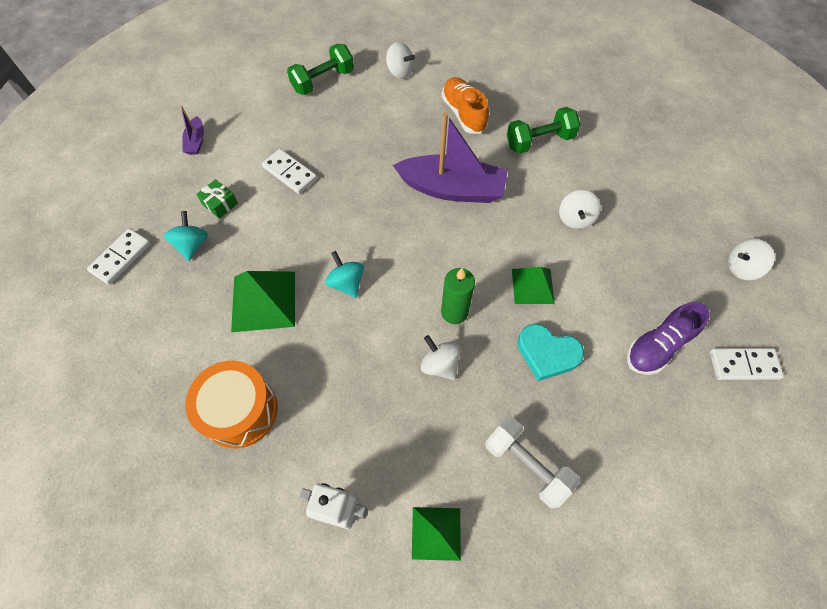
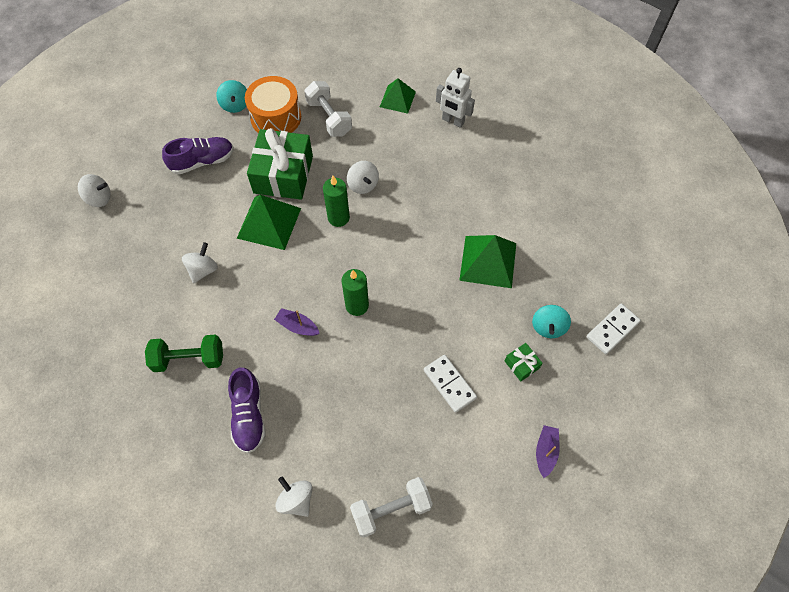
camera: 165 degrees left, 0 degrees up
orange drum [185,361,278,449] -> orange drum moved to [245,76,301,133]
green dumbbell [287,44,354,95] -> white dumbbell [350,477,433,537]
turquoise spinning top [325,251,364,298] -> turquoise spinning top moved to [216,80,247,113]
purple boat [393,112,508,203] -> purple boat [274,308,320,336], size x0.44
orange shoe [442,77,489,134] -> purple shoe [228,367,266,453]
green pyramid [512,267,555,304] -> green pyramid [237,195,301,250], size x1.55
turquoise heart [517,324,584,381] -> green gift [247,128,313,200]
white domino [710,348,784,380] -> none
none -> green candle [342,269,369,316]

